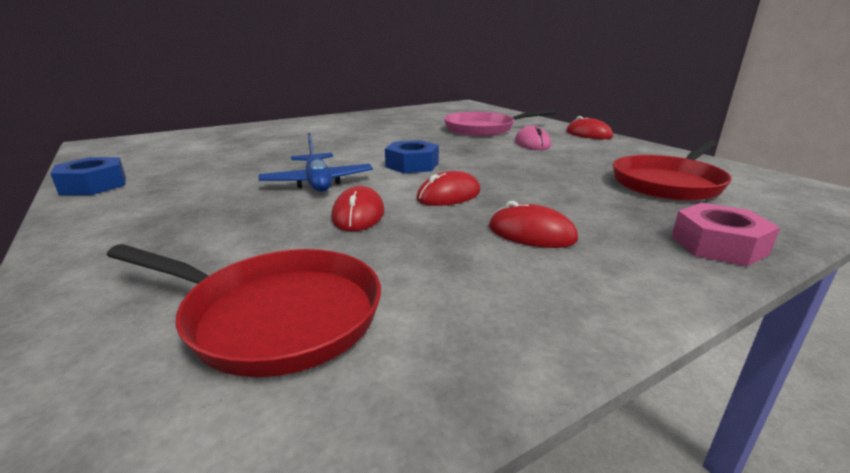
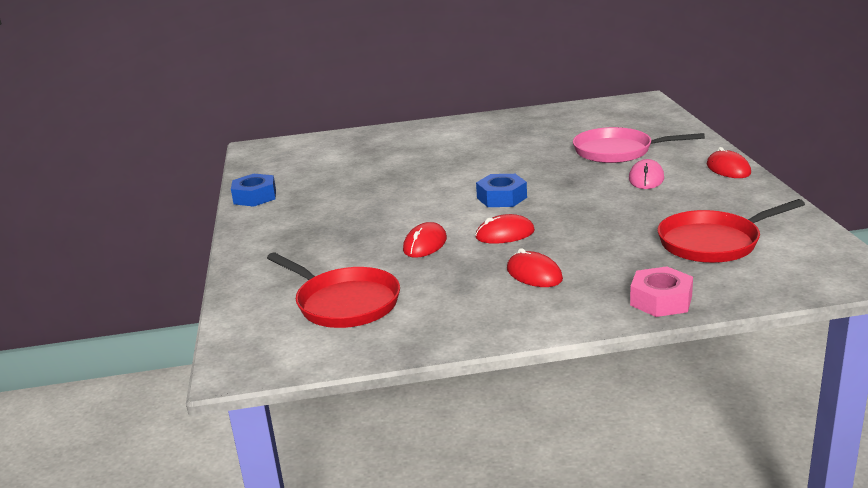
camera: 25 degrees right, 0 degrees up
blue plane [259,133,373,192] -> none

